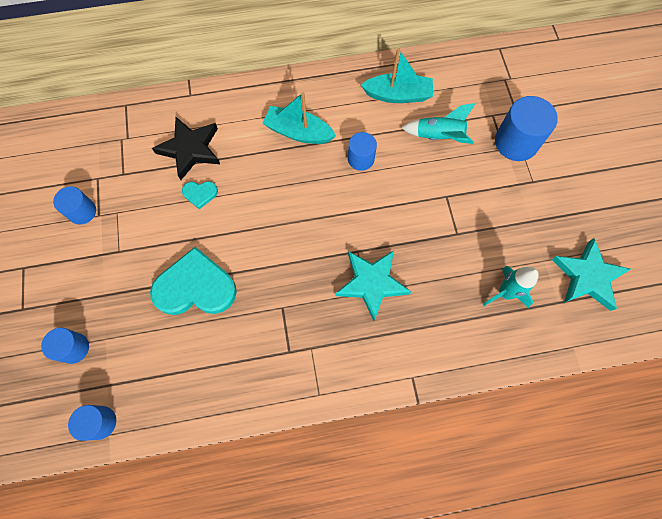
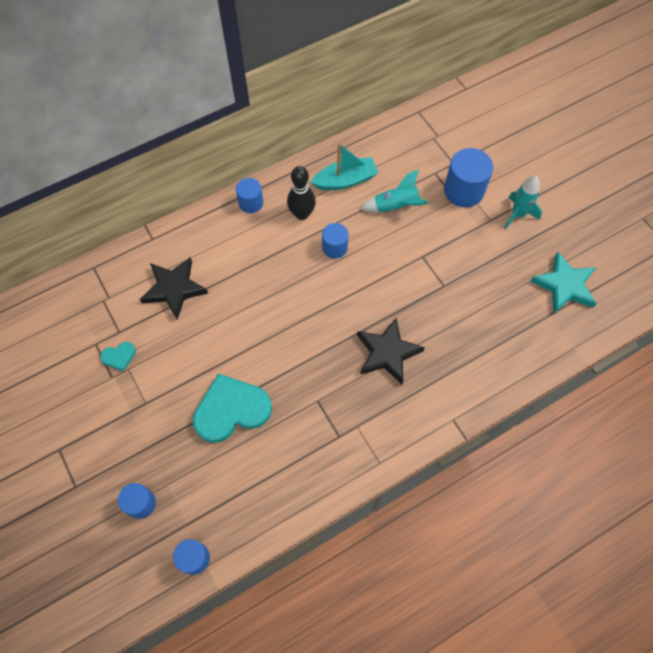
camera: 20 degrees left, 5 degrees down
blue cylinder [53,186,96,224] -> blue cylinder moved to [236,178,263,213]
turquoise heart [182,181,218,209] -> turquoise heart moved to [100,342,136,371]
turquoise boat [262,92,336,144] -> none
turquoise star [336,250,411,321] -> black star [357,318,425,384]
turquoise rocket [483,266,539,308] -> turquoise rocket moved to [504,175,542,230]
none -> black bowling pin [287,166,316,220]

